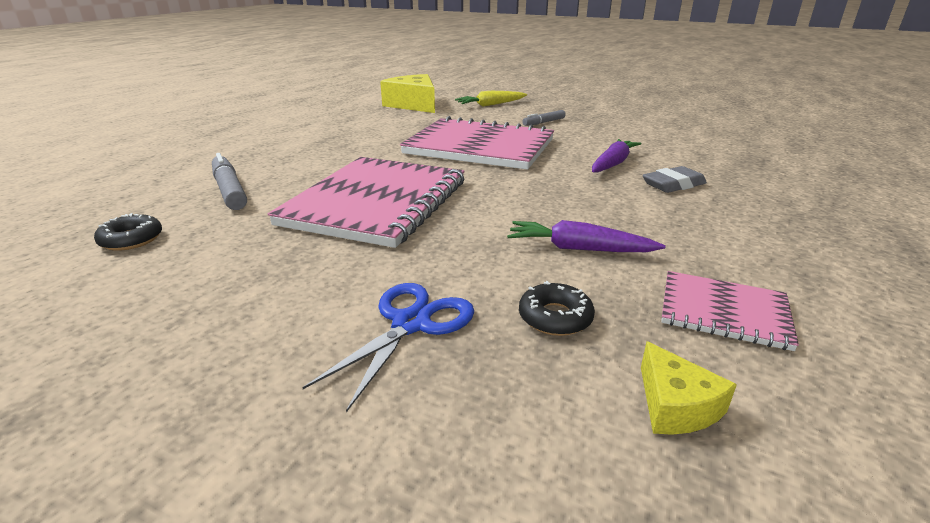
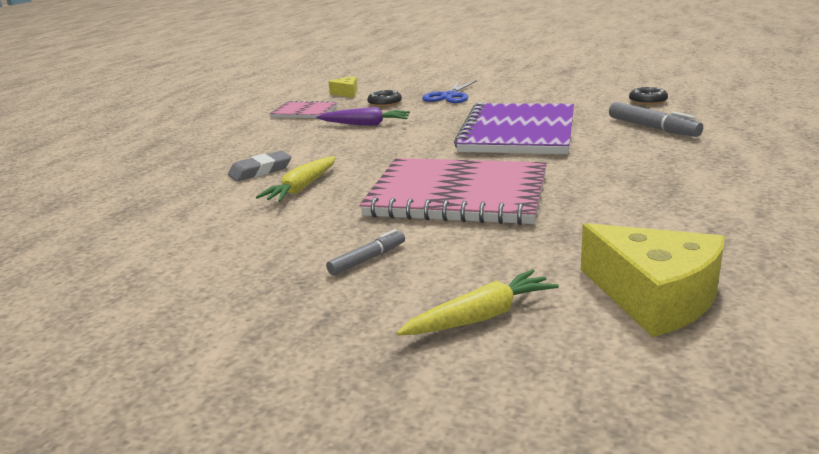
camera: 175 degrees right, 5 degrees down
pink notebook [268,157,465,248] -> purple notebook [454,103,574,154]
purple carrot [592,139,642,172] -> yellow carrot [256,157,336,202]

